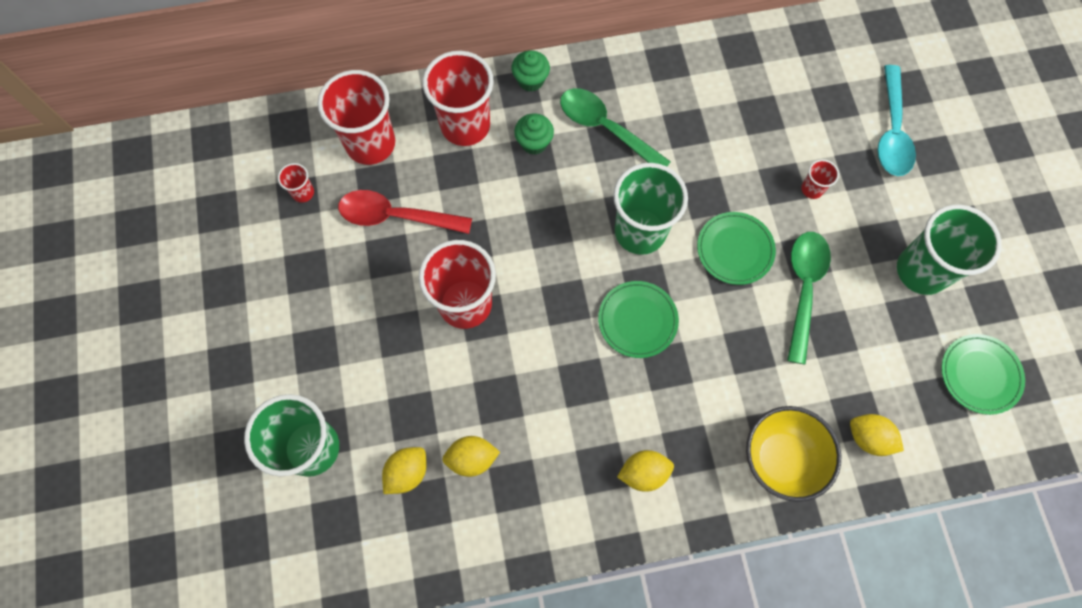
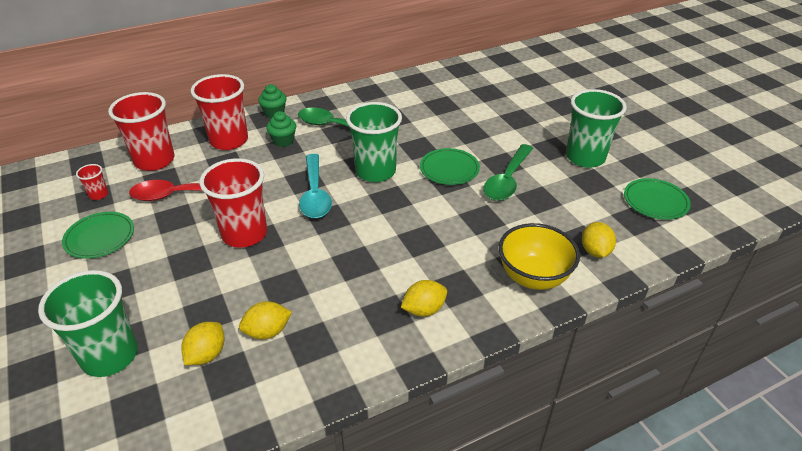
camera: 15 degrees left, 30 degrees down
green plate [598,281,679,358] -> green plate moved to [62,212,134,259]
green spoon [787,232,831,365] -> green spoon turned 150 degrees counterclockwise [483,144,533,201]
red cup [801,159,839,199] -> none
yellow lemon [850,414,904,456] -> yellow lemon turned 75 degrees clockwise [582,222,616,258]
turquoise spoon [878,65,916,176] -> turquoise spoon moved to [299,154,332,218]

